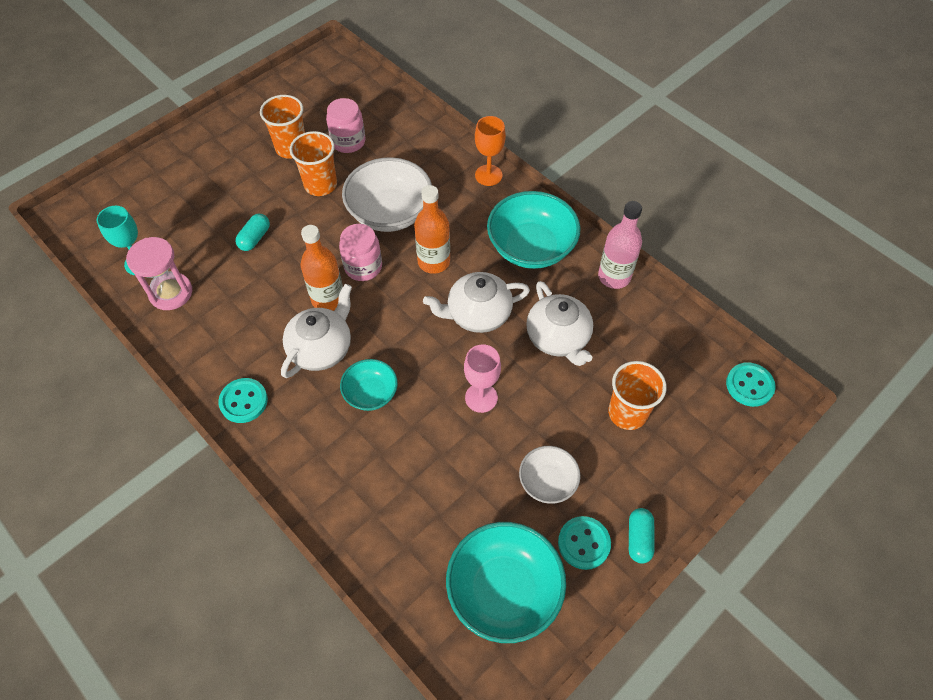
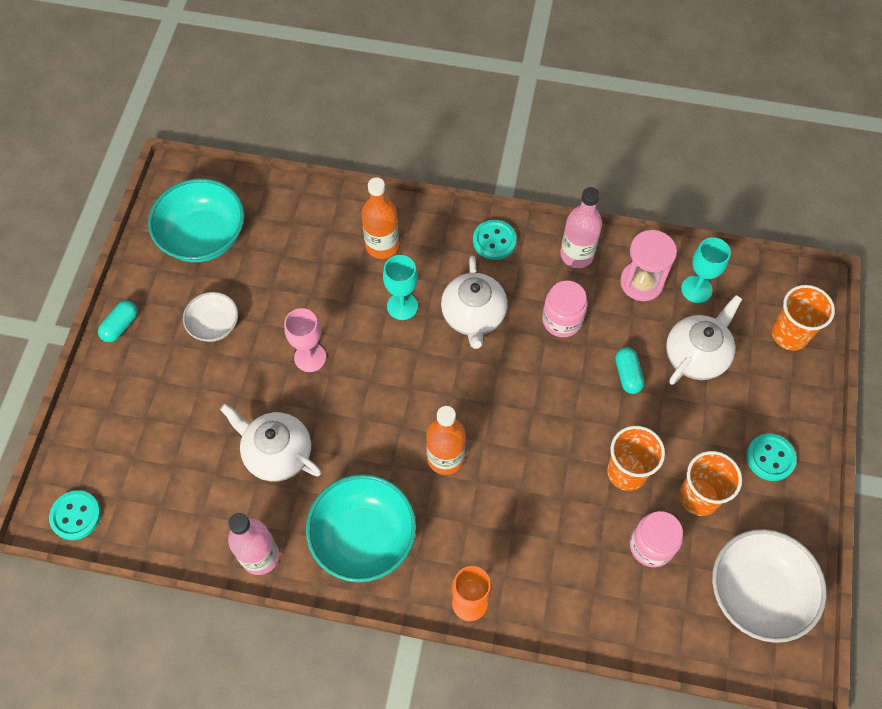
camera: 145 degrees right, 5 degrees up
orange bottle [301,225,343,311] -> orange bottle moved to [361,177,399,259]
pink jar [339,224,382,281] -> pink jar moved to [542,281,587,337]
turquoise bowl [340,359,398,411] -> turquoise goblet [383,255,418,320]
white bowl [342,157,432,232] -> white bowl moved to [712,529,827,643]
white teapot [423,272,530,333] -> white teapot moved to [666,295,742,385]
turquoise button [558,516,611,570] -> turquoise button moved to [746,433,797,481]
orange cup [608,361,667,430] -> orange cup moved to [772,285,835,351]
turquoise capsule [629,508,654,564] -> turquoise capsule turned 60 degrees clockwise [98,300,138,342]
none -> pink bottle [560,187,602,268]

